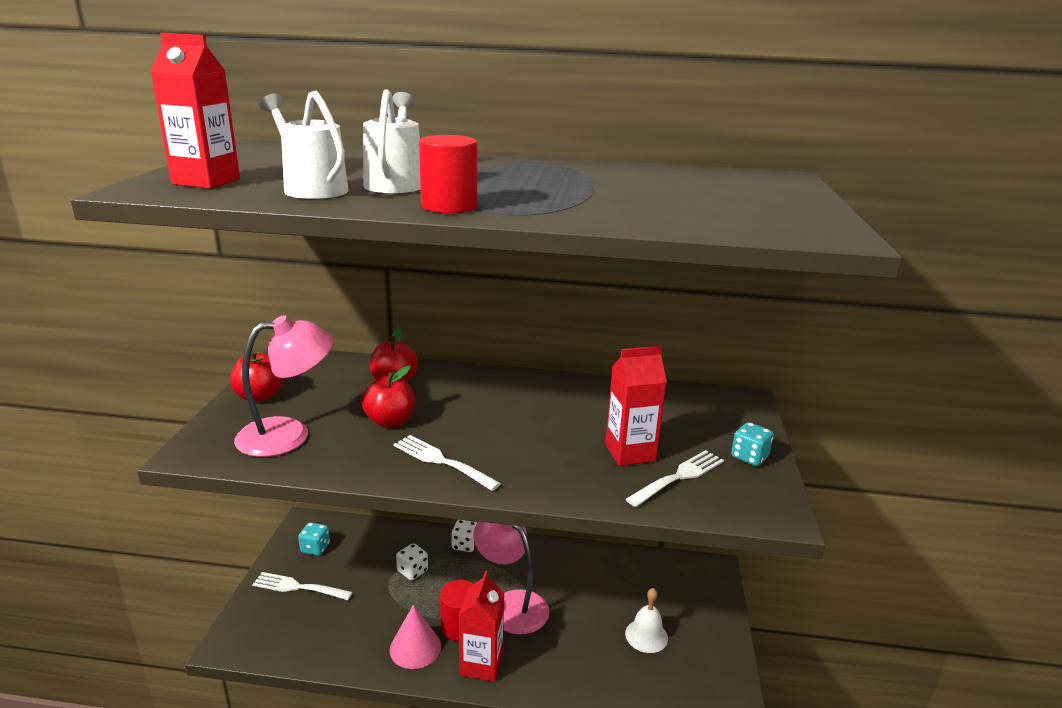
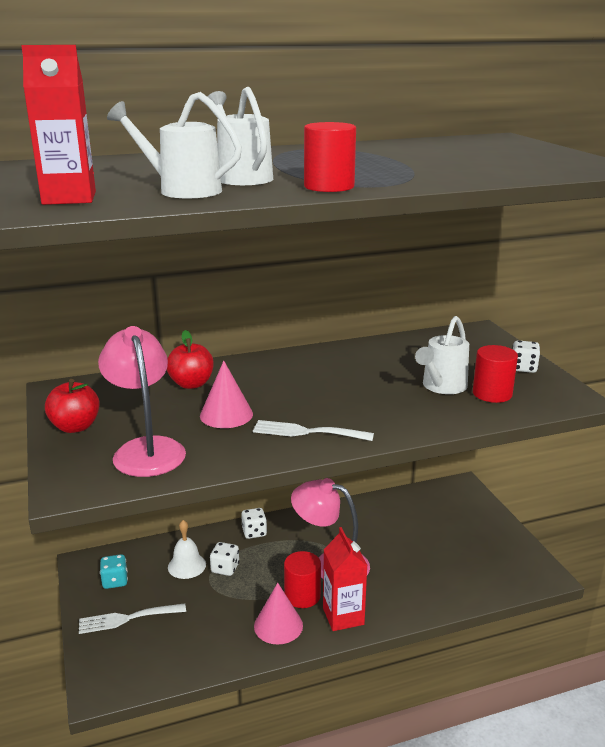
camera: 25 degrees left, 0 degrees up
pink lamp [234,315,334,457] -> pink lamp turned 60 degrees counterclockwise [98,326,186,477]
red apple [361,365,415,427] -> pink cone [200,361,253,428]
red carton [605,346,667,466] -> white watering can [415,316,469,394]
white bell [625,588,668,653] -> white bell moved to [168,520,206,579]
white fork [626,450,724,507] -> red cylinder [473,345,518,403]
turquoise dice [731,422,774,466] -> white dice [512,340,540,373]

